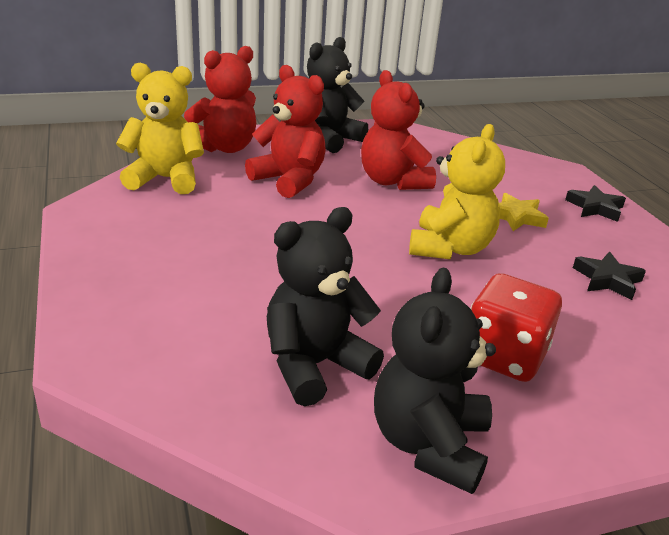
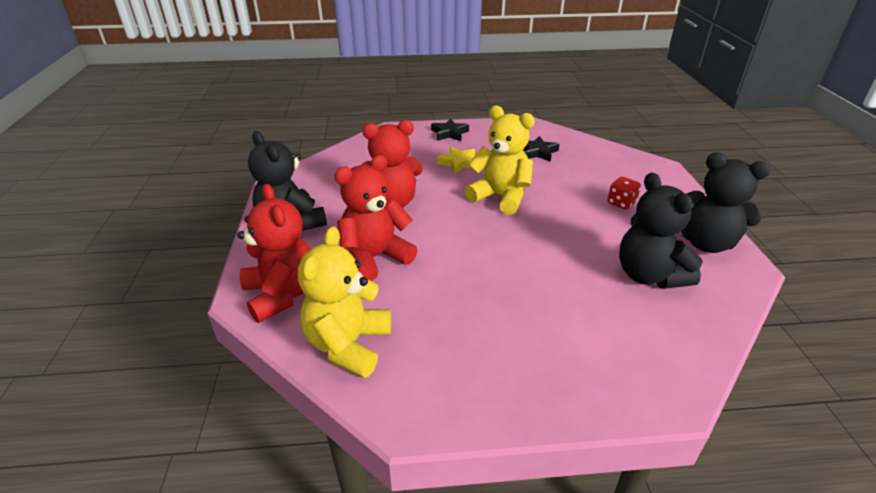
camera: 75 degrees left, 5 degrees up
red dice [470,273,562,382] -> red dice [607,177,641,210], size x0.55

